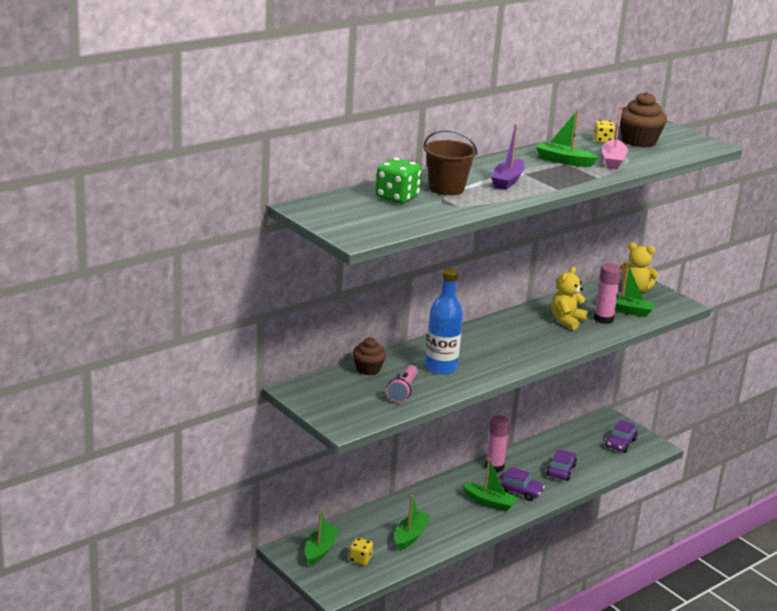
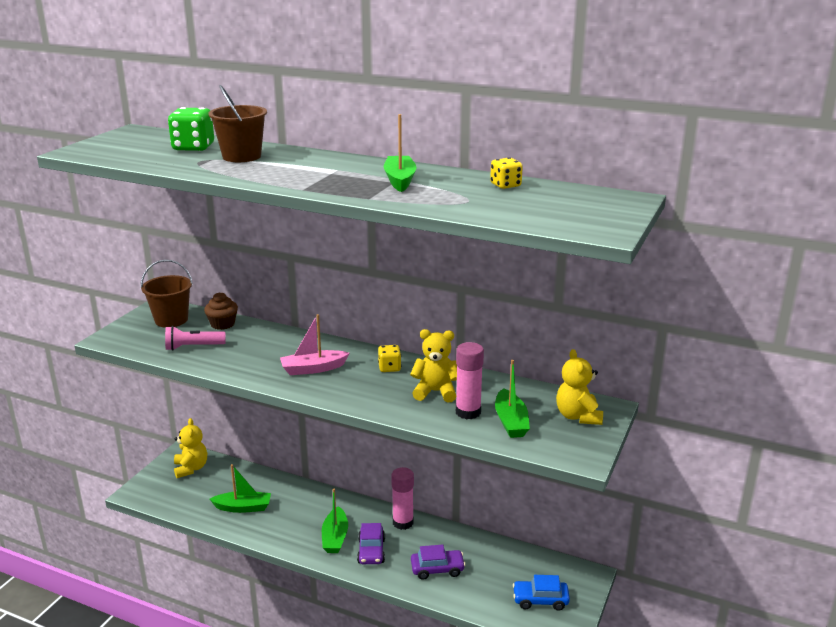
camera: 65 degrees right, 0 degrees up
green boat [305,508,339,566] -> yellow teddy bear [174,418,207,478]
yellow dice [349,538,373,565] -> yellow dice moved to [378,345,401,372]
blue bottle [425,268,463,375] -> none
purple boat [491,124,525,190] -> none
pink boat [602,106,628,169] -> pink boat moved to [280,314,349,375]
purple car [605,420,638,453] -> blue car [513,575,570,611]
brown cupcake [620,92,667,147] -> none
none -> brown bucket [141,260,193,328]

